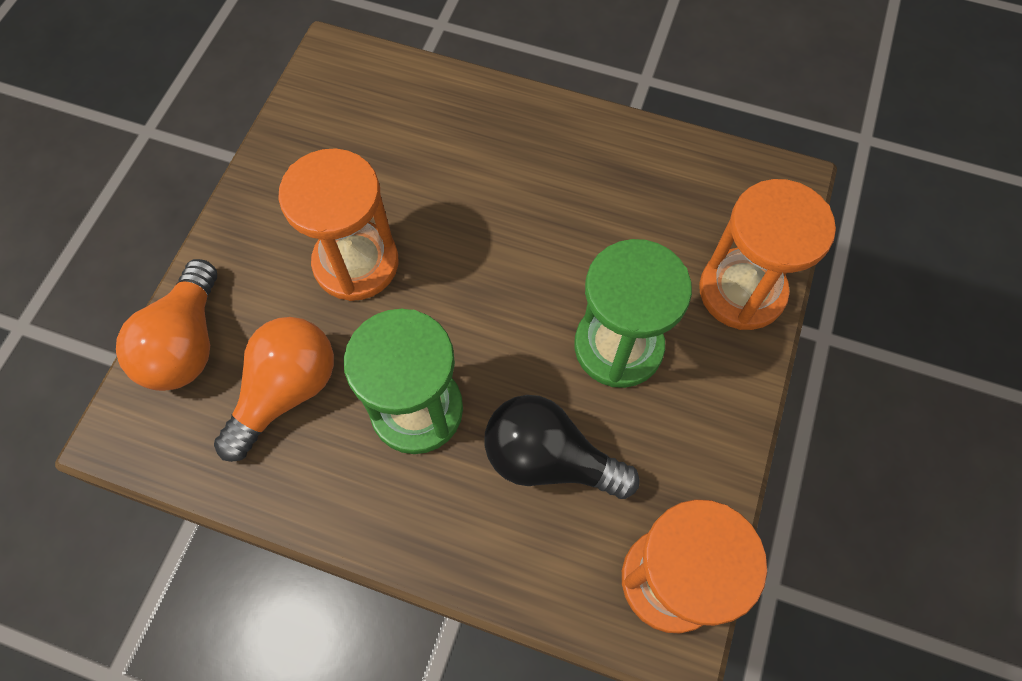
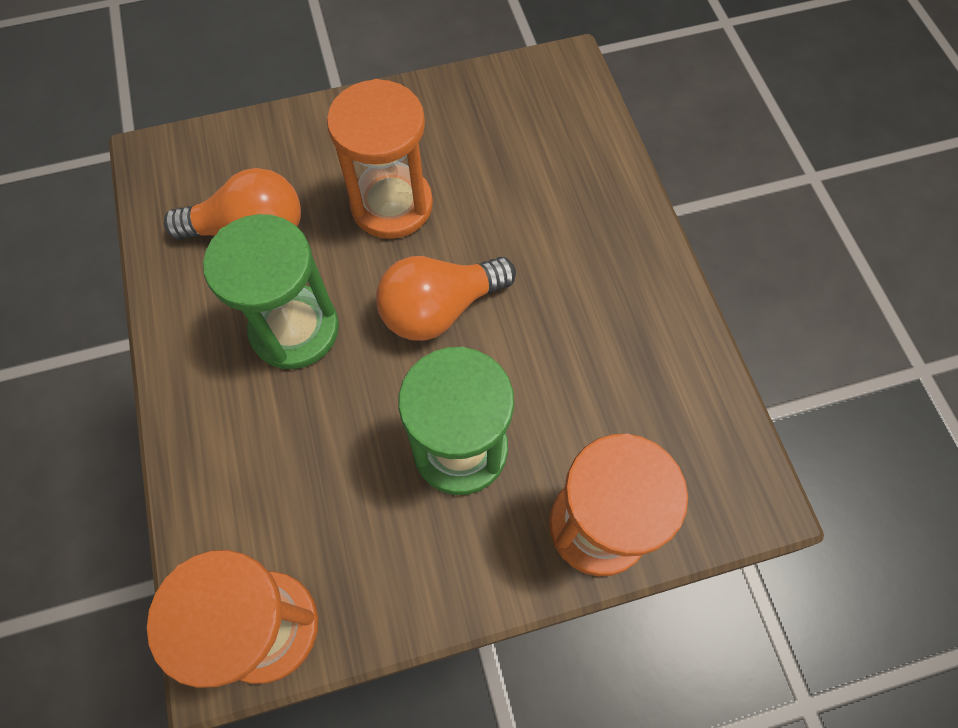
camera: 55 degrees right, 0 degrees up
orange light bulb [116,259,217,391] -> orange light bulb moved to [376,256,516,341]
black light bulb [485,395,640,499] -> none

